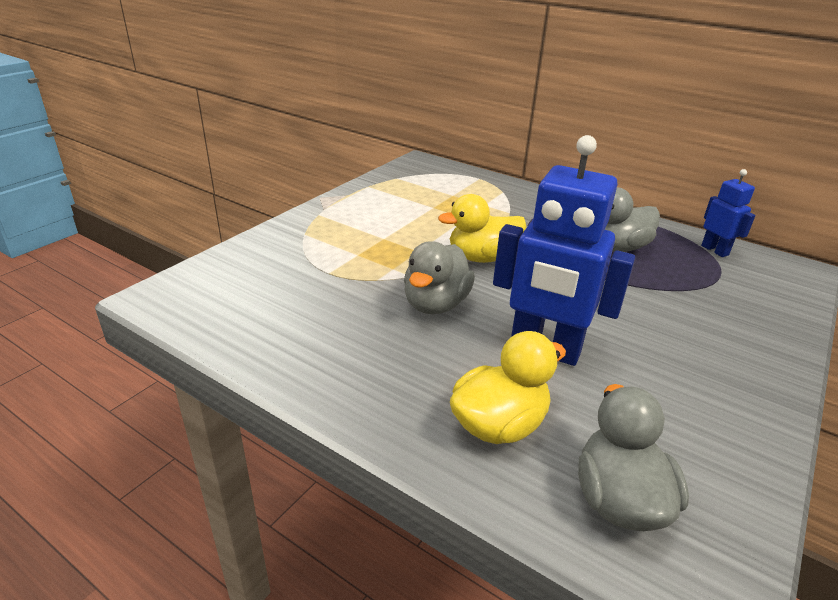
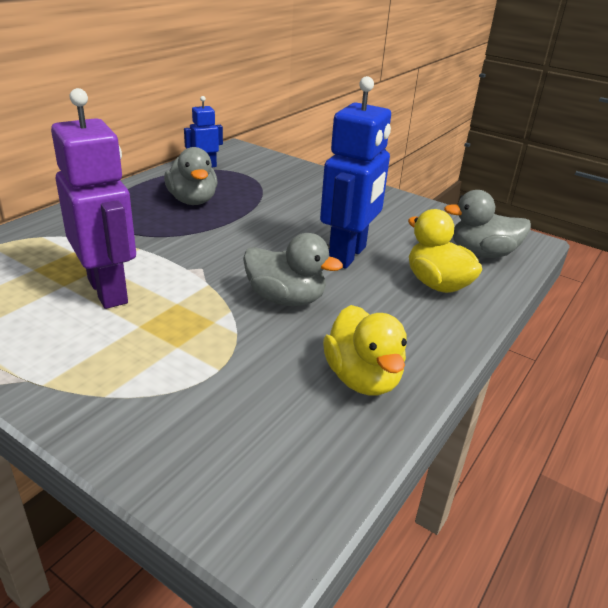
camera: 90 degrees left, 0 degrees up
yellow duck [438,194,526,263] -> yellow duck moved to [323,305,407,395]
none -> purple robot [51,88,136,309]

